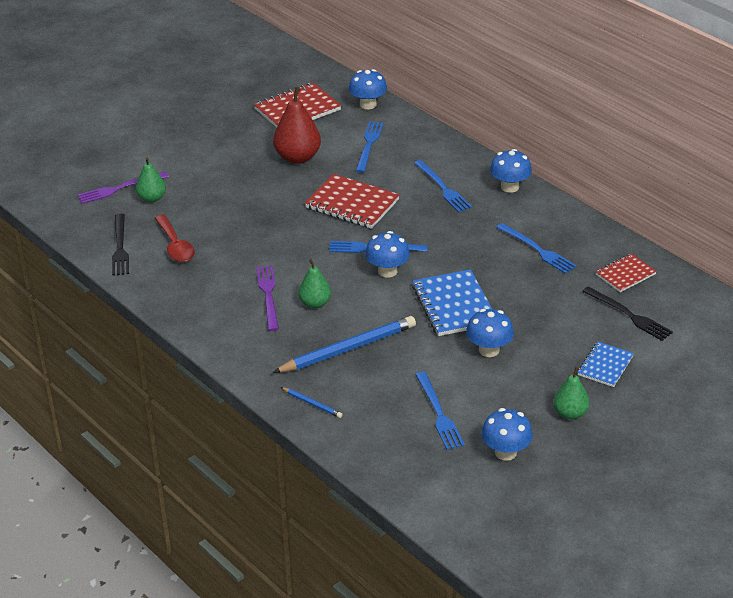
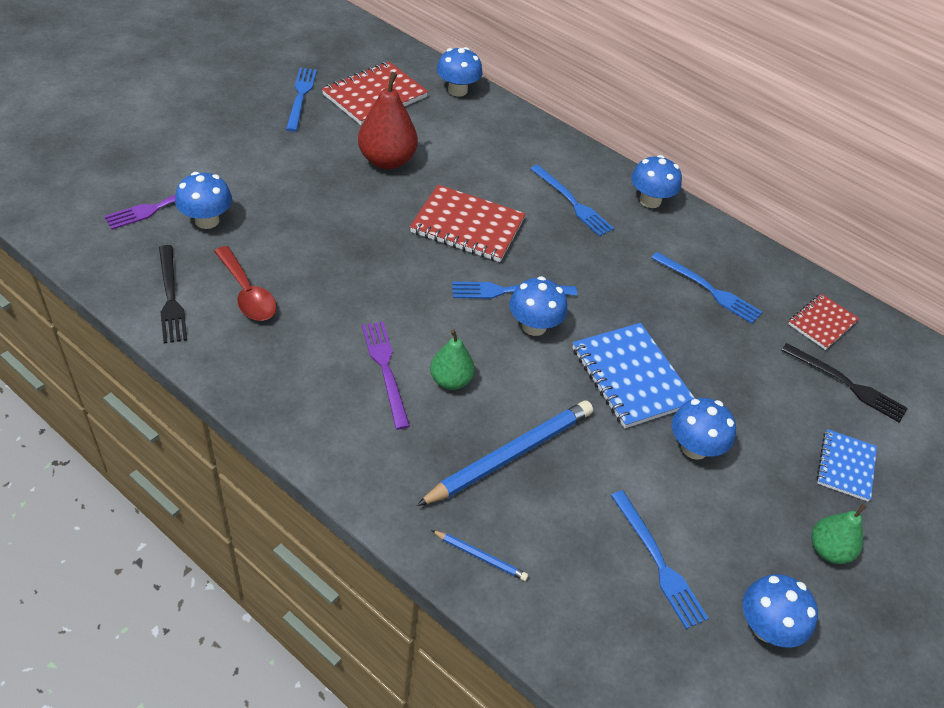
camera: 15 degrees left, 10 degrees up
green pear [136,157,166,203] -> blue mushroom [175,172,232,229]
blue fork [356,121,383,173] -> blue fork moved to [286,68,317,132]

